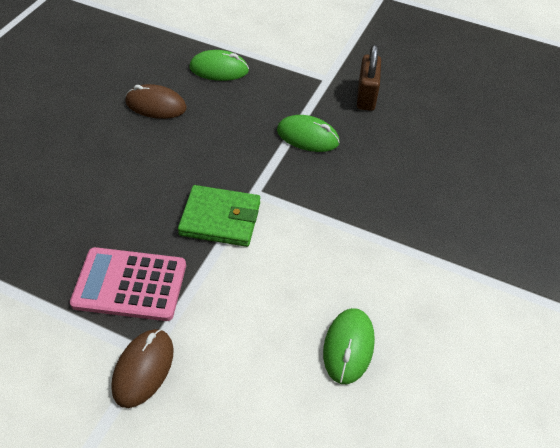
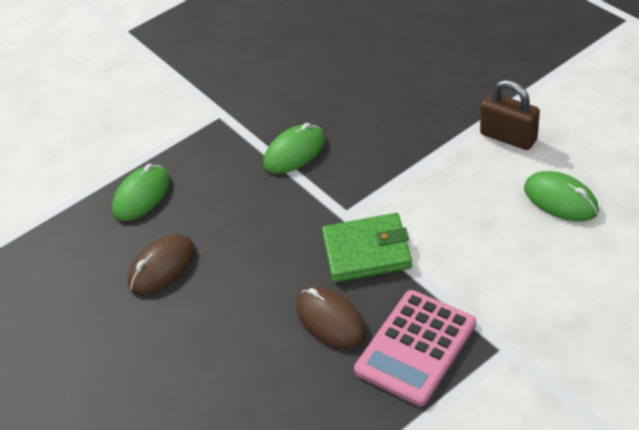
camera: 55 degrees left, 5 degrees down
brown mouse [111,329,174,408] -> brown mouse moved to [297,287,367,348]
green wallet [178,185,260,247] -> green wallet turned 45 degrees clockwise [322,213,412,282]
brown padlock [357,44,381,111] -> brown padlock moved to [480,80,540,150]

